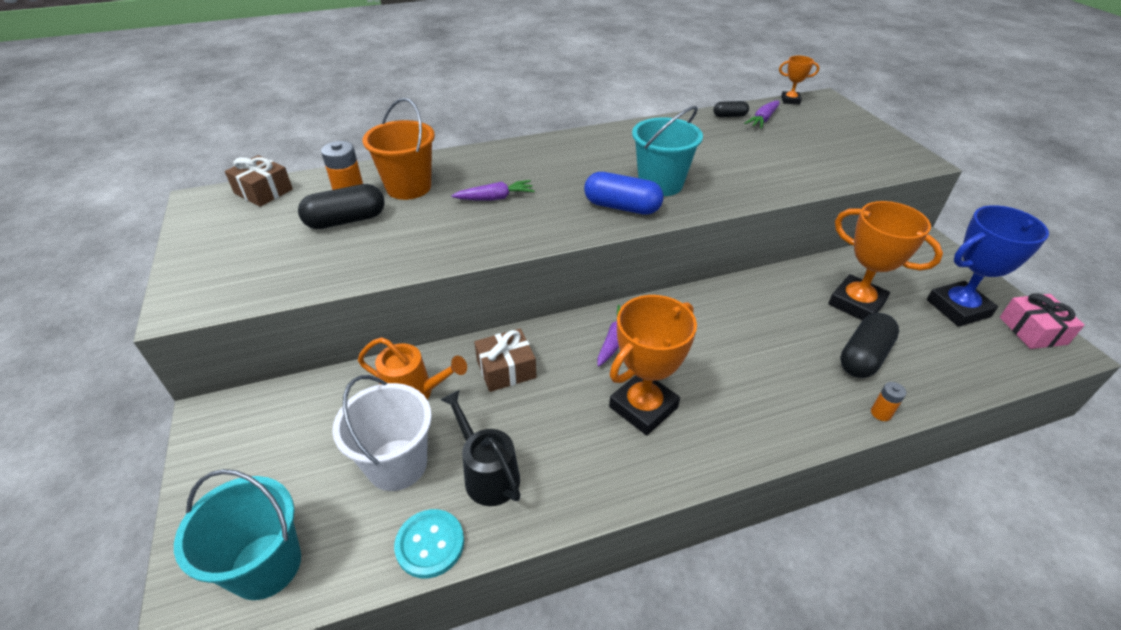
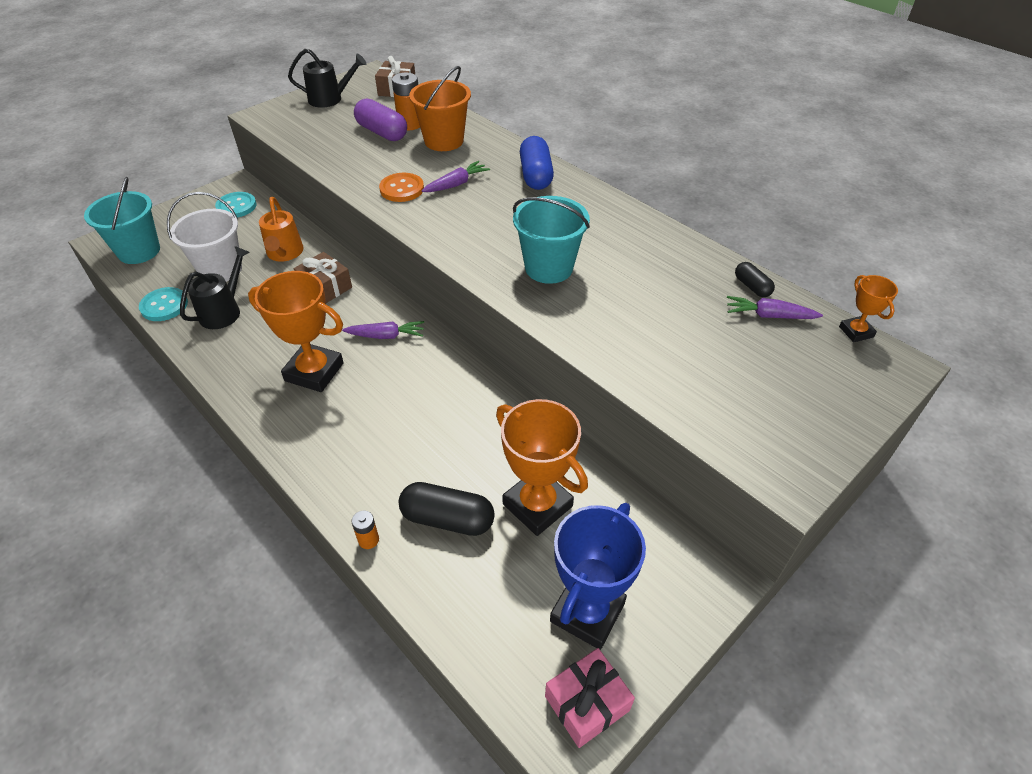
camera: 65 degrees right, 5 degrees up
black capsule [298,184,385,229] -> purple capsule [354,98,407,141]
purple carrot [451,180,535,200] -> purple carrot turned 90 degrees counterclockwise [422,161,490,192]
blue capsule [584,172,664,215] -> blue capsule moved to [520,136,554,190]
orange trophy [828,201,943,320] -> orange trophy turned 60 degrees counterclockwise [496,399,588,536]
blue trophy [927,205,1049,327] -> blue trophy turned 75 degrees clockwise [550,503,646,650]
none -> turquoise button [215,192,256,218]
none -> black watering can [288,49,366,108]
none -> orange button [379,173,424,202]

